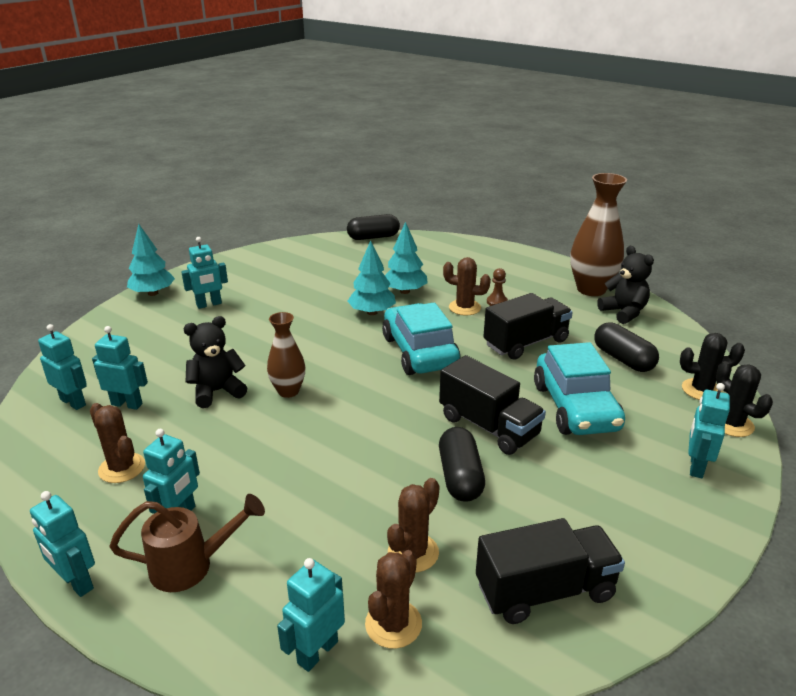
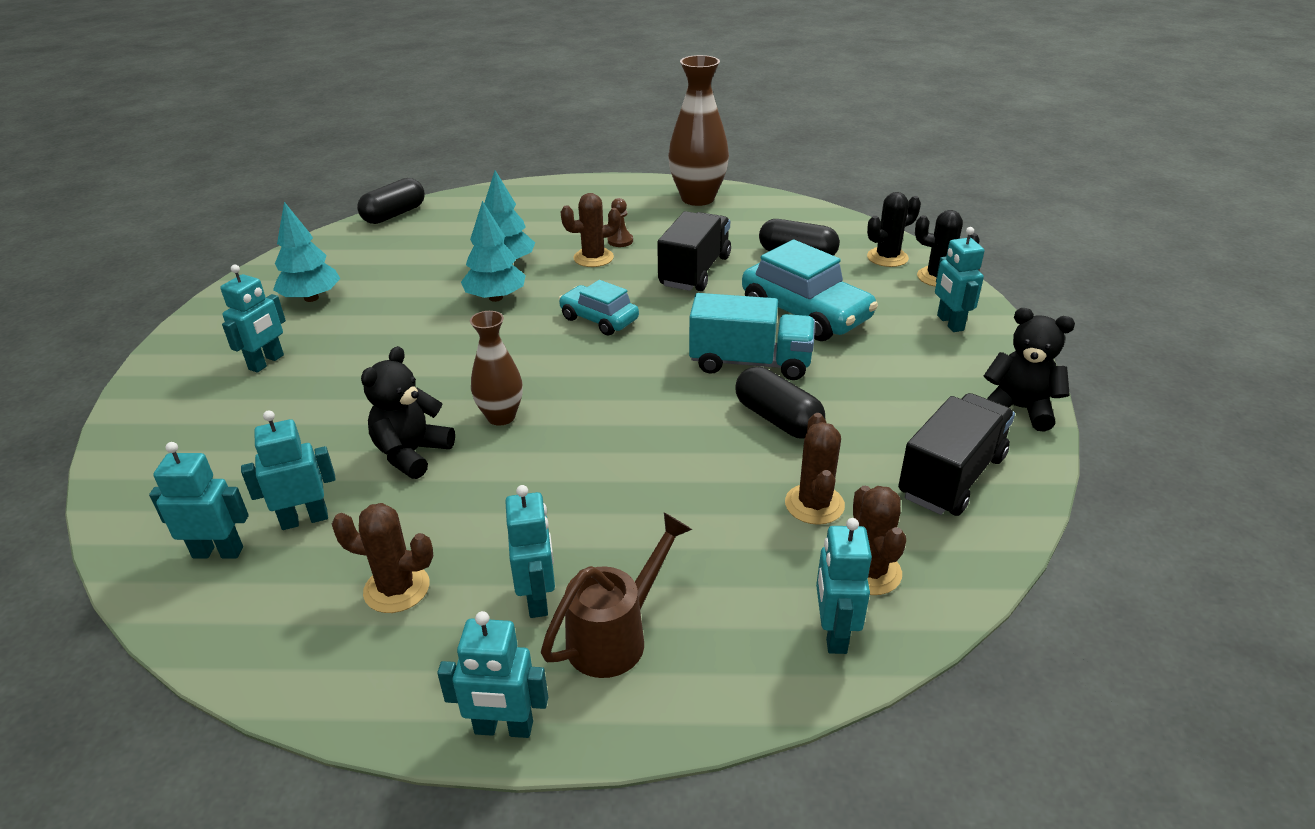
camera: 35 degrees left, 5 degrees up
turquoise tree [127,224,175,296] -> turquoise tree moved to [273,202,340,302]
turquoise car [382,303,461,375] -> turquoise car [559,280,639,336], size x0.60
black truck [439,355,546,455] -> turquoise truck [689,293,815,380]
black teddy bear [597,246,654,324] -> black teddy bear moved to [983,308,1075,432]

